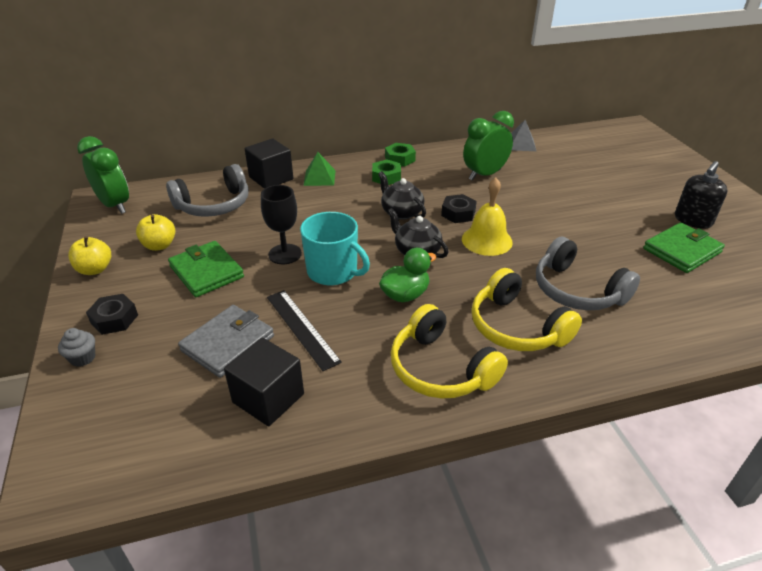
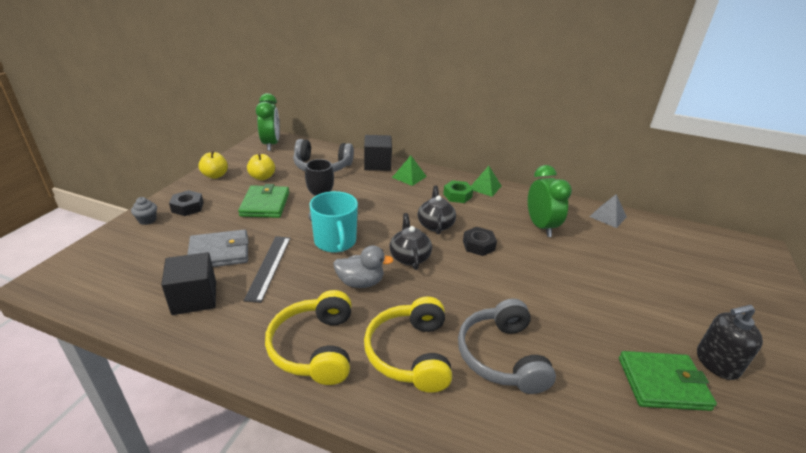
camera: 35 degrees right, 5 degrees down
green duck [379,248,436,302] -> grey duck [333,245,394,288]
green nut [385,143,416,167] -> green pyramid [471,166,501,197]
yellow bell [462,178,513,256] -> none
green clock [463,111,514,180] -> green clock turned 75 degrees clockwise [528,165,572,237]

